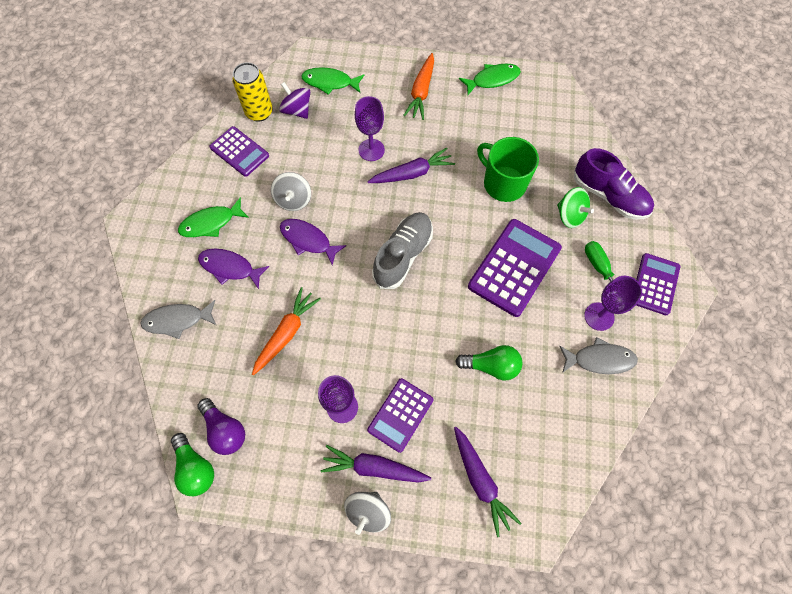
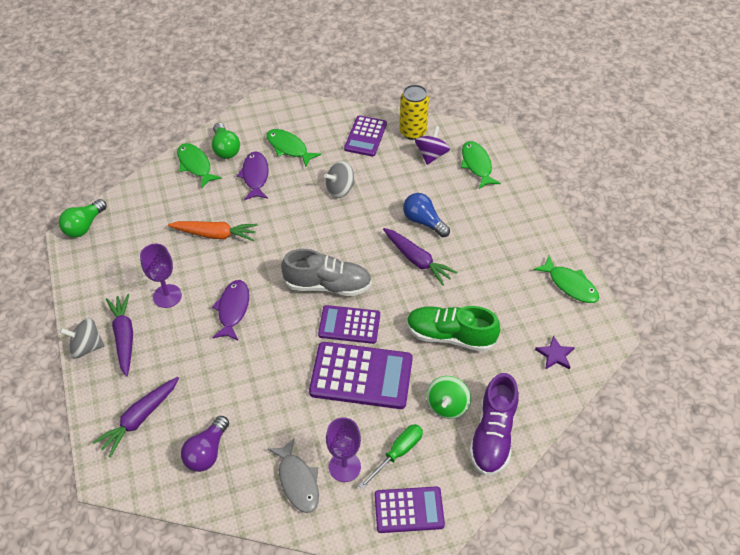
camera: 65 degrees right, 15 degrees down
grey fish [140,300,216,339] -> green fish [177,143,222,188]
purple light bulb [197,398,245,455] -> purple light bulb moved to [181,416,229,472]
purple fish [280,219,346,265] -> purple fish moved to [212,280,249,341]
purple goblet [355,96,385,161] -> blue light bulb [403,193,450,237]
purple calculator [367,378,433,453] -> purple calculator moved to [318,305,380,344]
orange carrot [403,53,434,120] -> none
green light bulb [455,345,523,380] -> green light bulb moved to [212,123,240,159]
green mug [477,137,539,202] -> green shoe [407,306,500,352]
none -> purple star [535,335,575,370]

